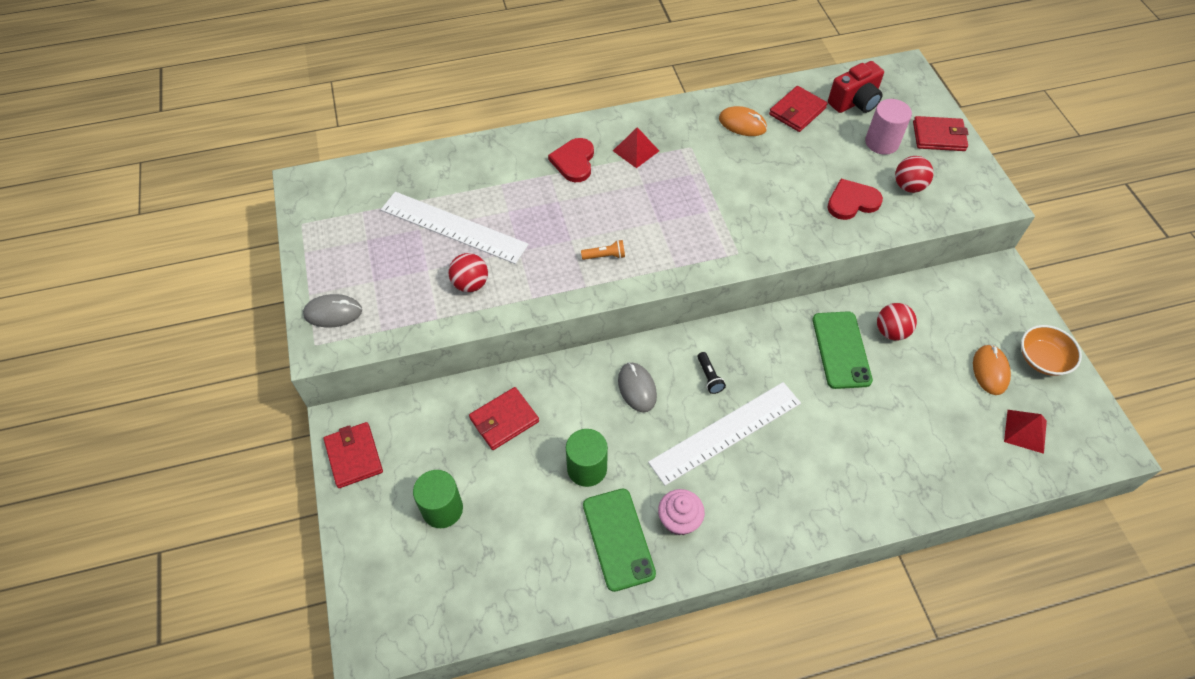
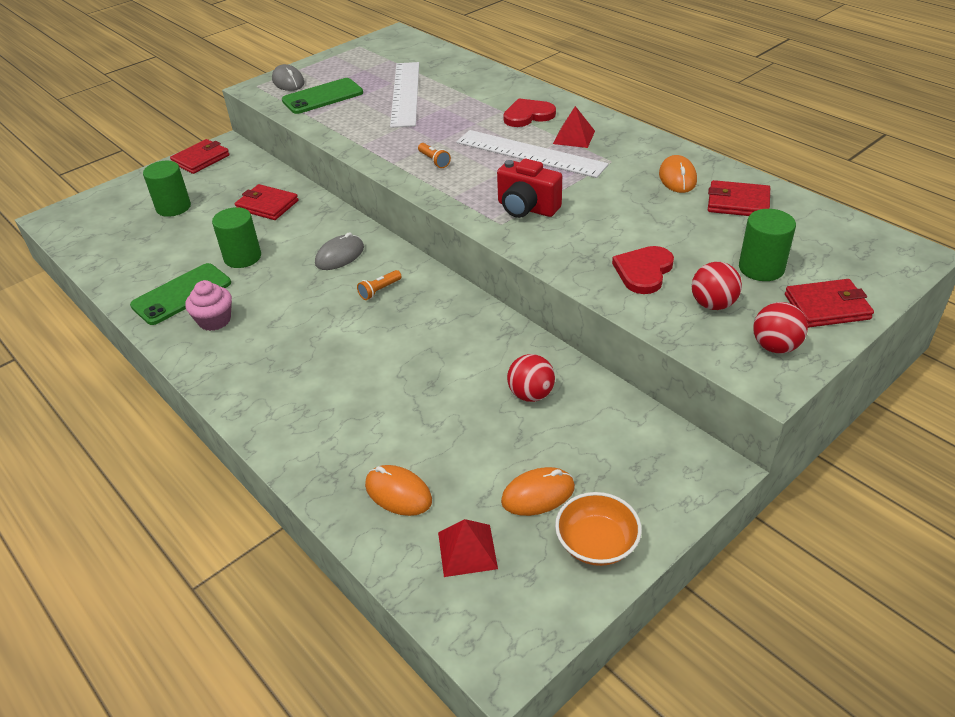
camera: 65 degrees right, 15 degrees down
red ball [448,253,488,292] -> red ball moved to [753,302,808,354]
white ruler [648,382,801,486] -> white ruler moved to [456,130,609,178]
black flashlight [697,352,726,394] -> orange flashlight [357,270,402,300]
green phone [813,311,873,389] -> green phone moved to [282,78,363,114]
red heart [827,179,883,220] -> red heart turned 105 degrees counterclockwise [612,246,674,294]
red camera [828,61,884,113] -> red camera moved to [497,159,562,218]
pink cylinder [865,99,912,155] -> green cylinder [739,209,796,281]
red wallet [913,116,968,151] -> red wallet turned 75 degrees counterclockwise [785,279,874,328]
none -> orange mouse [365,465,432,516]

